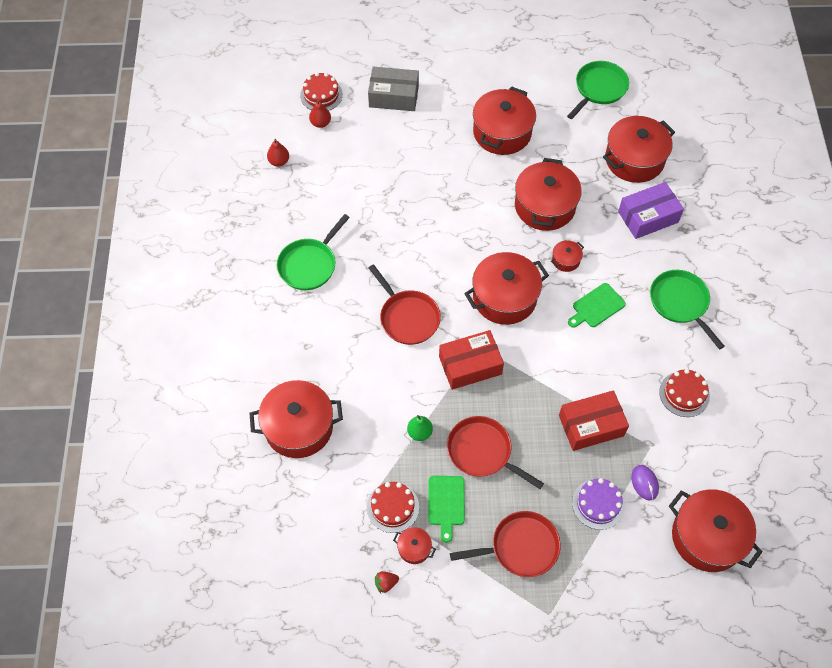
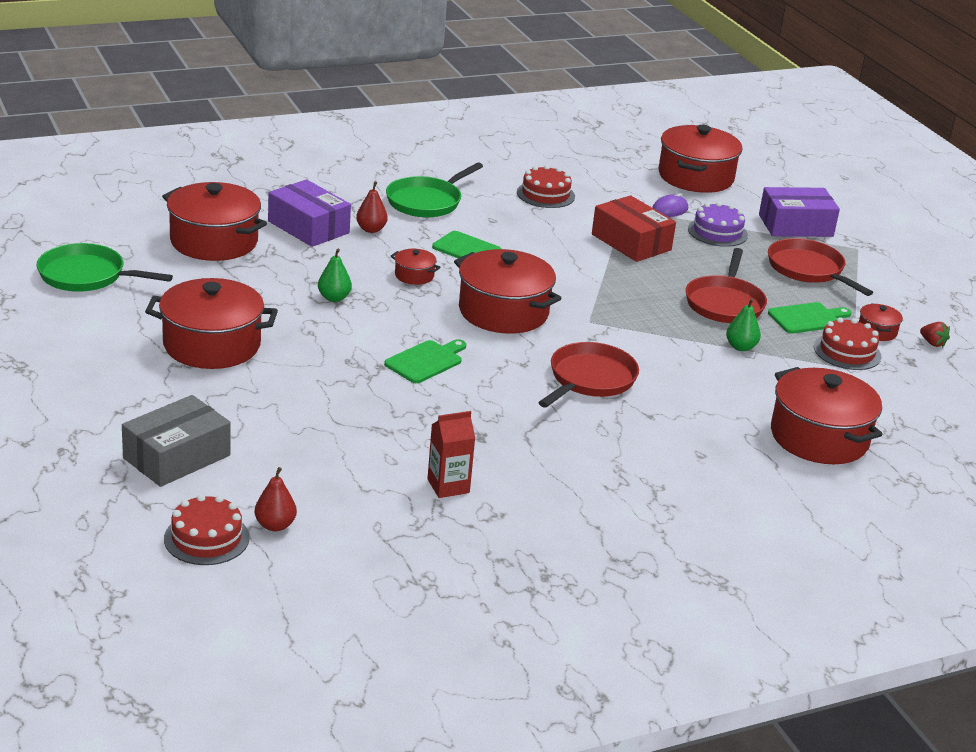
camera: 115 degrees left, 30 degrees down
red pear [267,139,289,167] -> red pear moved to [356,181,388,233]
green pan [277,214,350,290] -> none
grey box [368,67,419,111] -> grey box turned 60 degrees clockwise [122,395,231,487]
red box [439,330,504,390] -> none
red pot [515,158,582,231] -> green pear [318,248,352,302]
none -> green cutting board [384,339,466,383]
none -> red carton [427,411,475,498]
none -> purple box [759,187,840,237]

